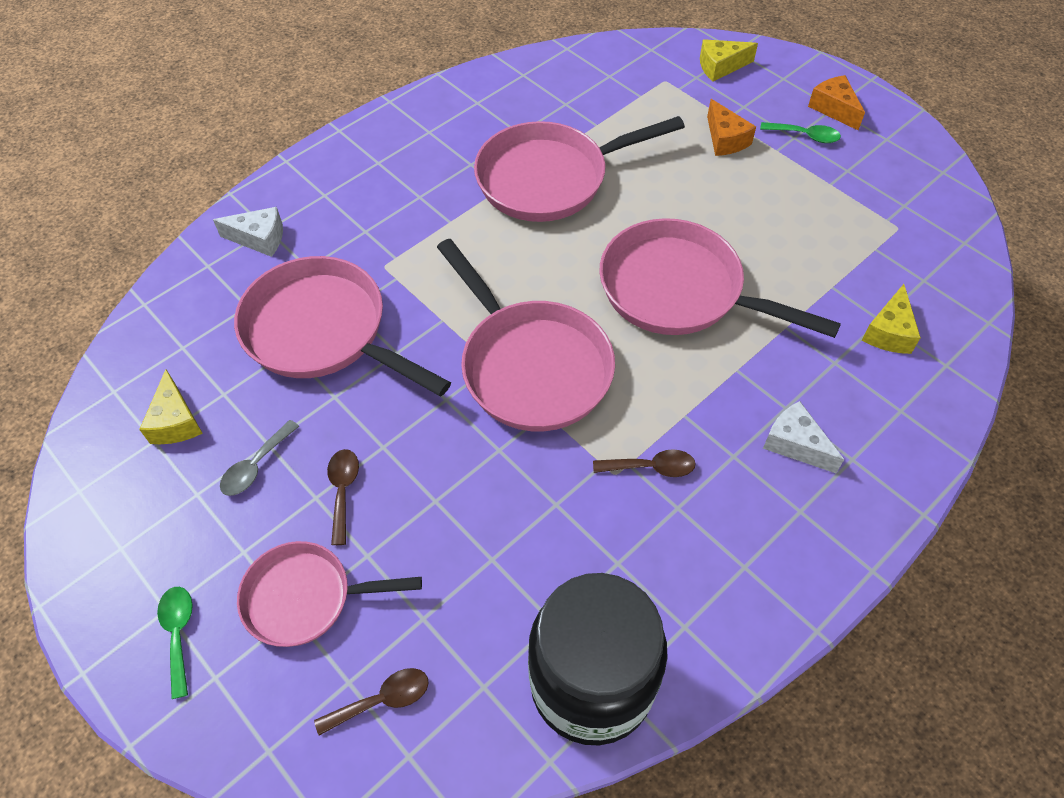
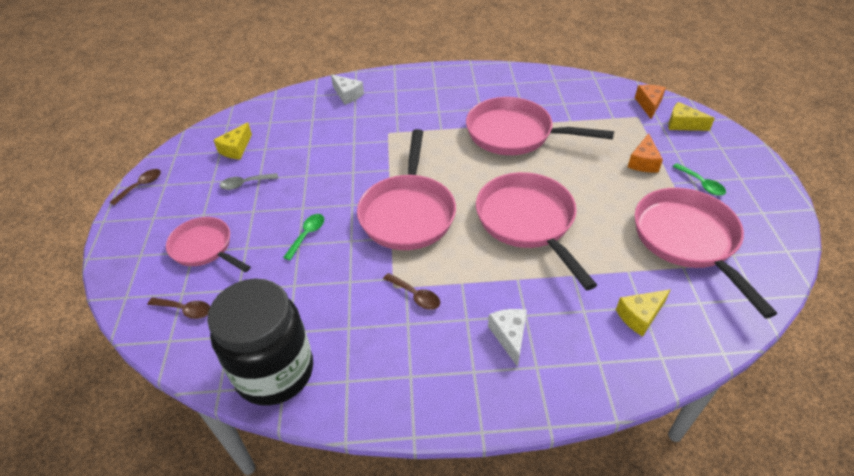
camera: 40 degrees right, 10 degrees down
green spoon [157,587,193,699] -> green spoon moved to [283,214,324,260]
pink pan [234,256,451,396] -> pink pan moved to [635,188,777,318]
brown spoon [327,449,359,545] -> brown spoon moved to [110,169,161,206]
orange cheese [808,75,865,130] -> orange cheese moved to [635,85,666,119]

